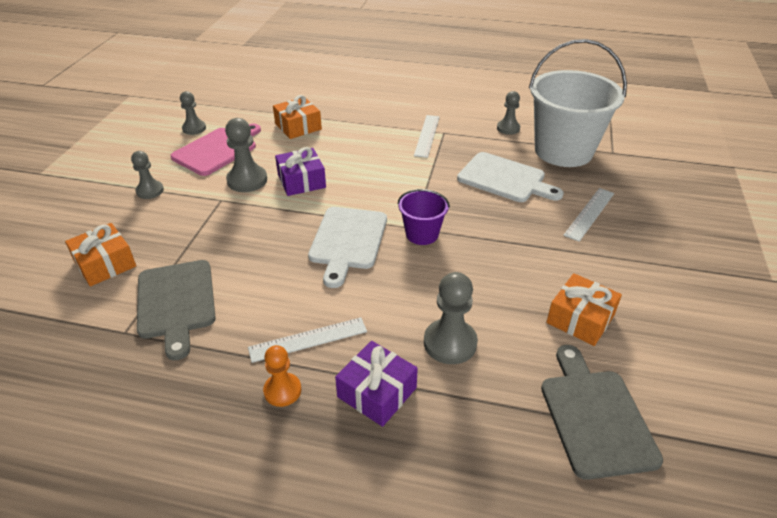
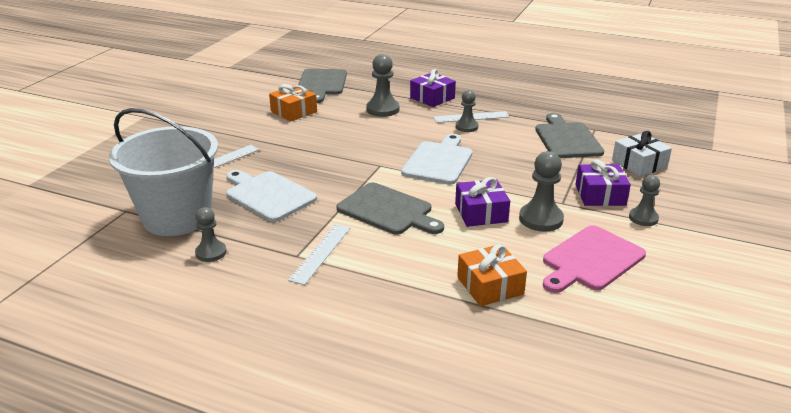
camera: 170 degrees left, 10 degrees down
orange gift [65,223,136,286] -> white gift [612,131,672,177]
grey pawn [180,91,206,135] -> grey pawn moved to [456,90,478,132]
orange pawn [263,345,301,407] -> none
purple bucket [398,189,450,245] -> none
none -> grey cutting board [337,182,444,235]
none -> purple gift [575,159,631,206]

